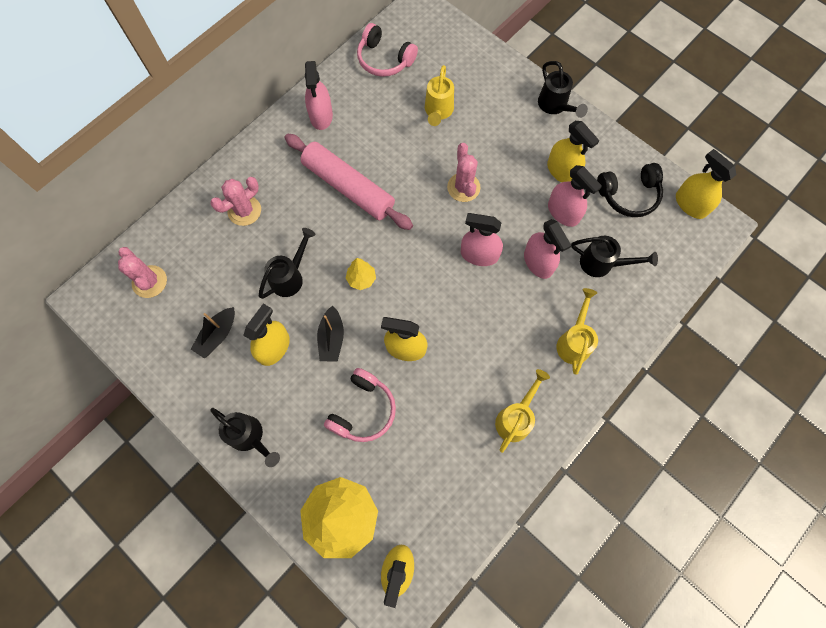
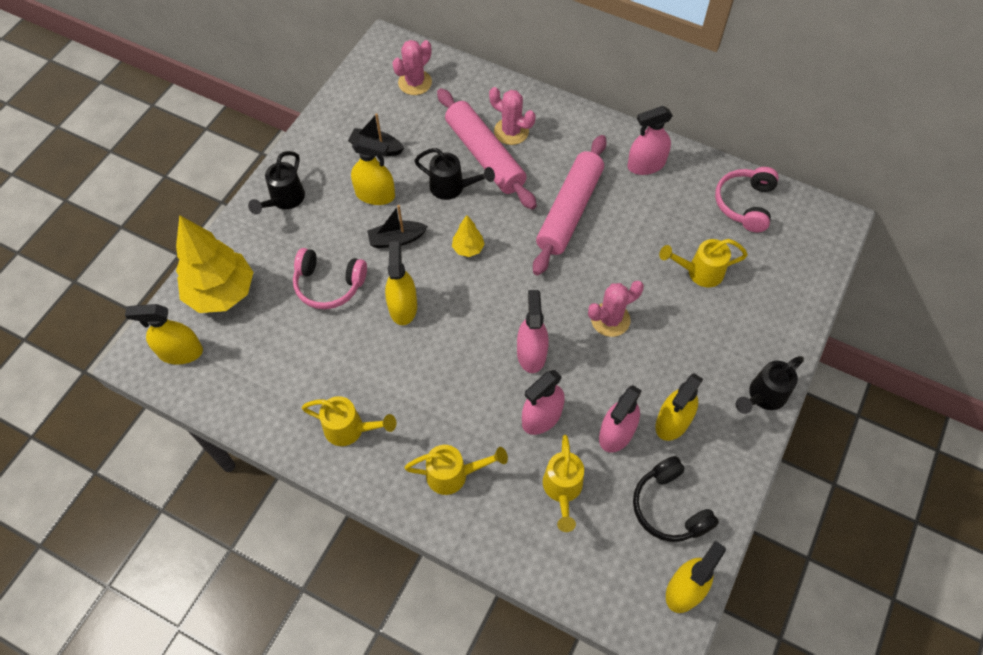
camera: 75 degrees right, 10 degrees down
black watering can [571,236,658,277] -> yellow watering can [543,435,584,532]
none -> pink rolling pin [437,88,537,210]

